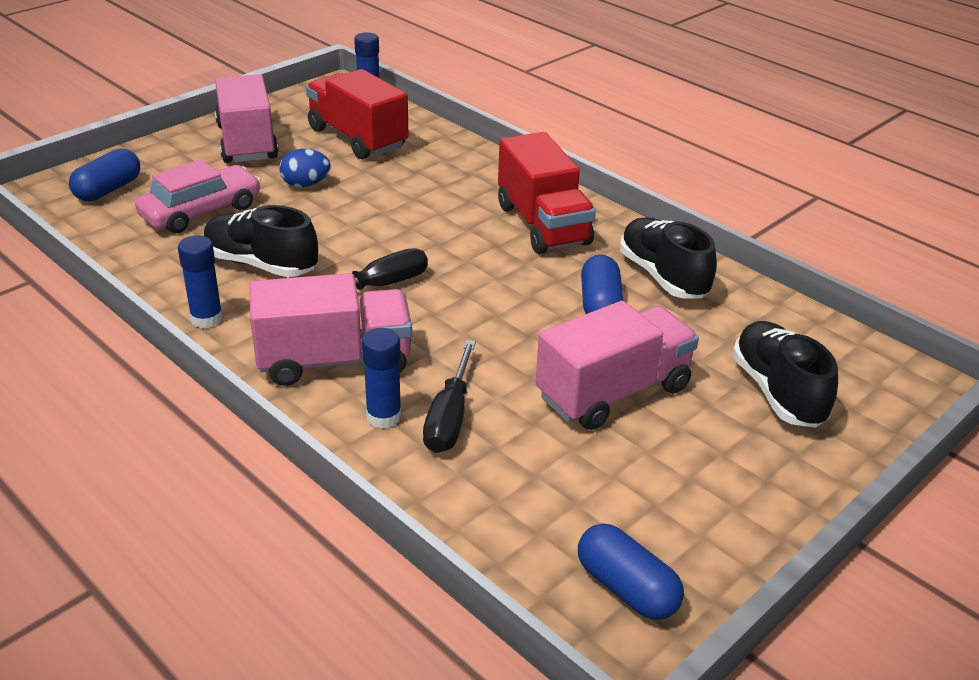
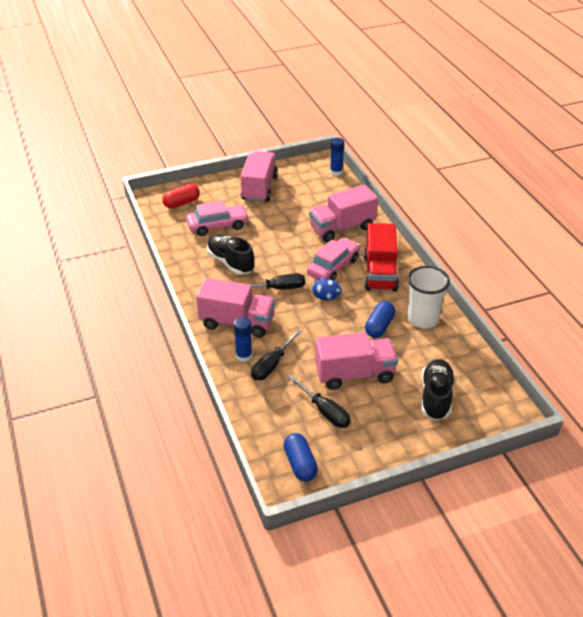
camera: 25 degrees right, 5 degrees up
blue capsule [69,148,140,201] -> red capsule [162,184,200,209]
blue glue stick [178,236,223,328] -> none
blue egg [279,149,331,187] -> blue egg moved to [312,278,342,300]
red truck [306,69,409,159] -> none
black shoe [620,217,717,298] -> white cup [407,266,450,328]
none -> black screwdriver [288,375,351,428]
none -> pink car [307,238,360,281]
none -> pink truck [309,185,378,242]

